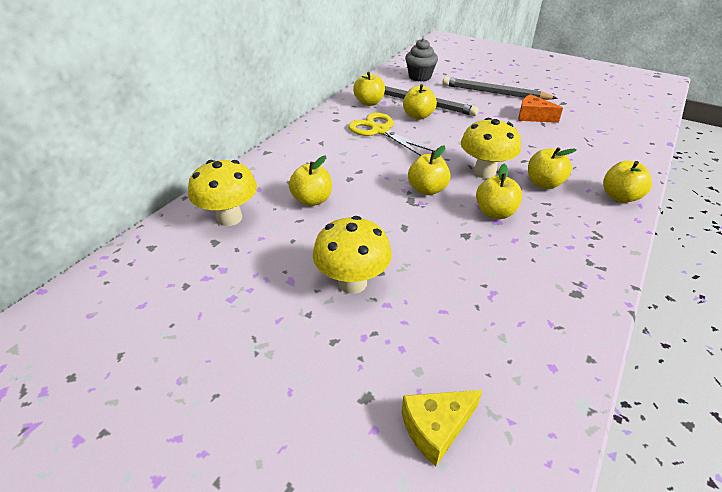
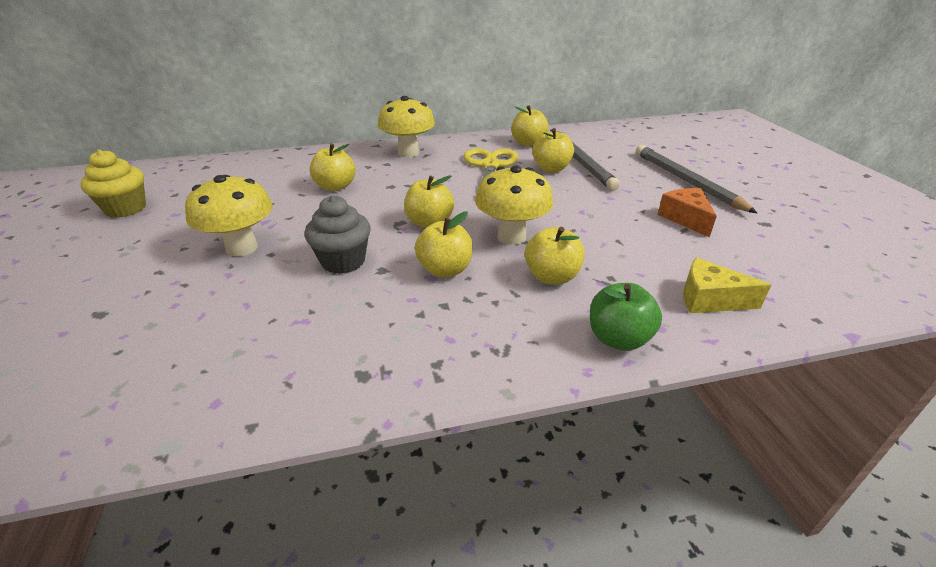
camera: 45 degrees right, 5 degrees down
yellow mushroom [188,160,257,226] -> yellow mushroom moved to [378,96,435,158]
yellow cheese [402,390,483,466] -> yellow cheese moved to [683,257,771,313]
grey cupcake [405,38,438,82] -> grey cupcake moved to [305,195,370,274]
yellow apple [603,161,652,203] -> green apple [590,283,662,351]
none -> yellow cupcake [80,149,146,218]

